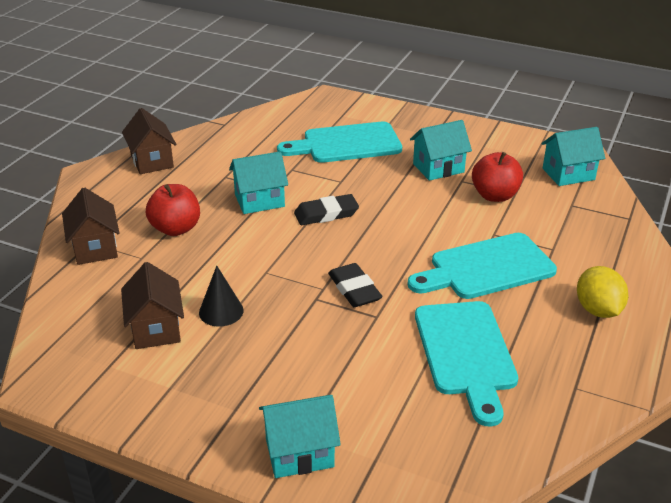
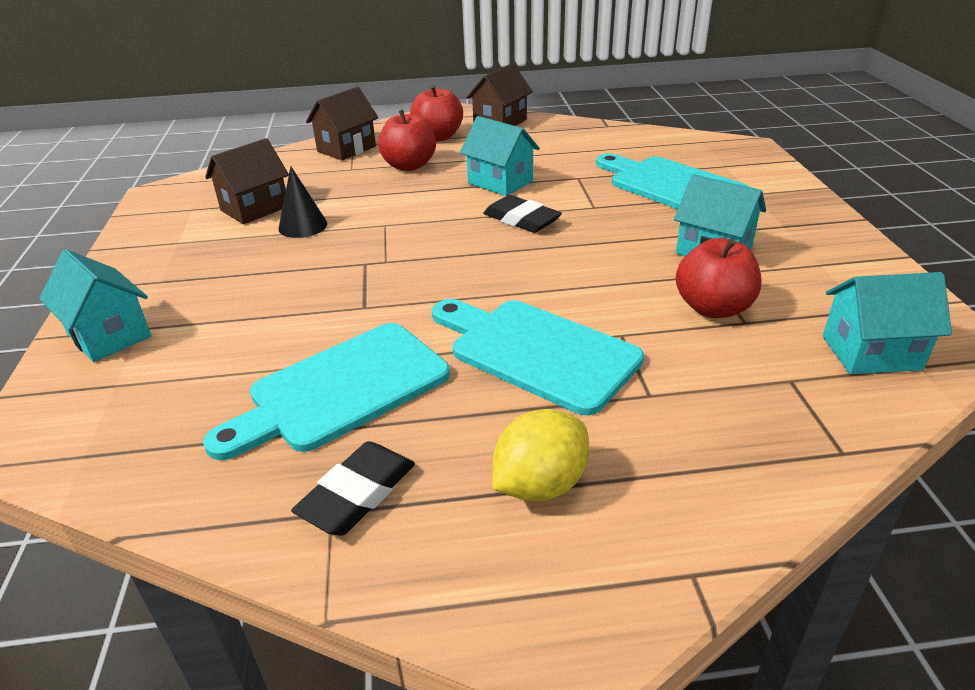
camera: 60 degrees right, 0 degrees up
black eraser [328,263,383,307] -> black eraser moved to [291,441,415,536]
turquoise house [542,127,605,186] -> turquoise house turned 45 degrees counterclockwise [823,272,952,374]
none -> red apple [410,85,463,141]

